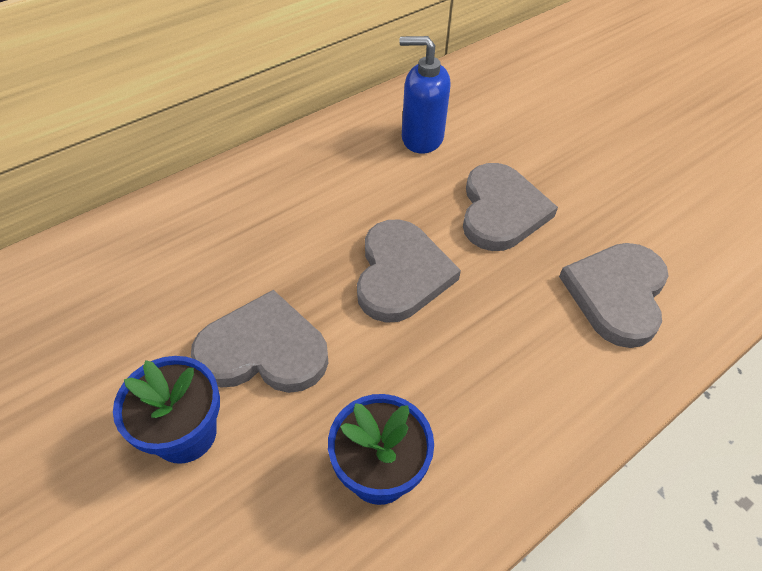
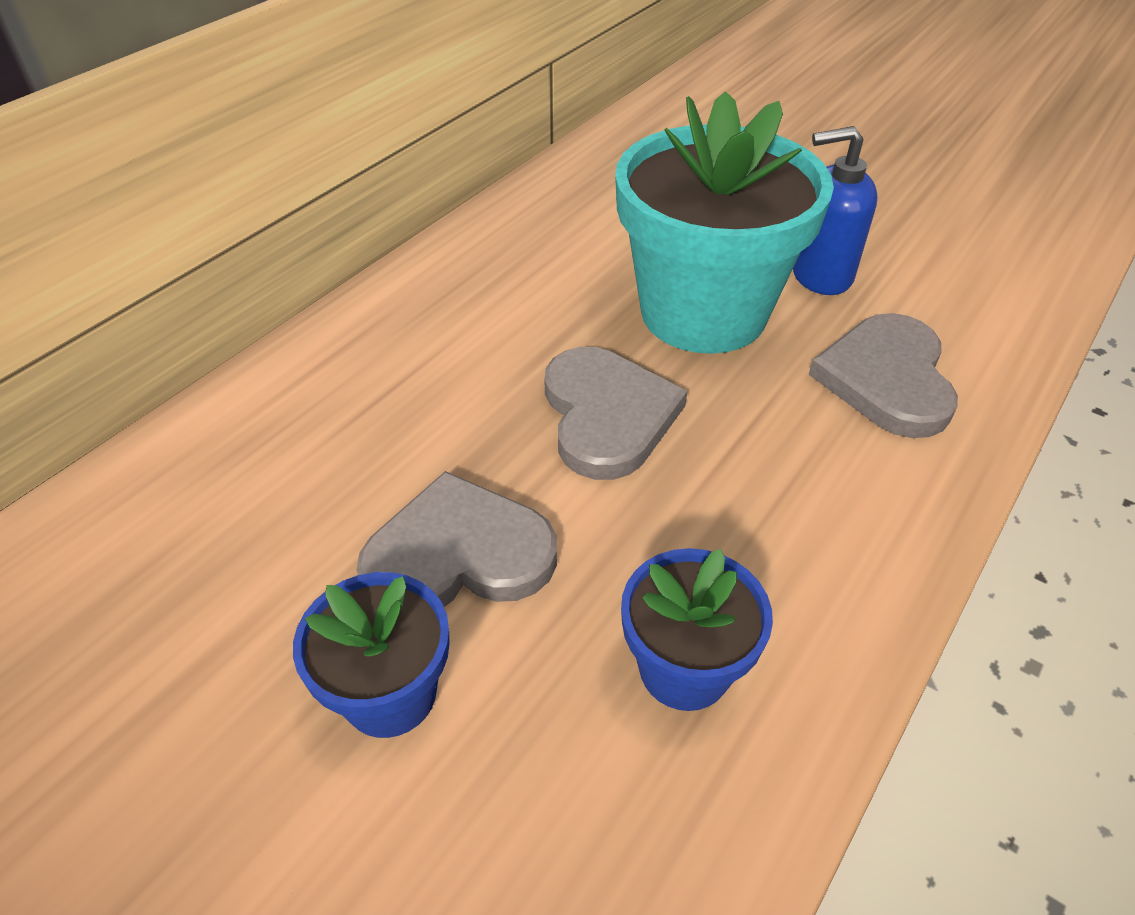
camera: 15 degrees left, 5 degrees down
blue soap dispenser [400,36,451,154] -> blue soap dispenser moved to [793,126,878,295]
grey heart [463,163,558,251] -> turquoise flower pot [615,91,834,354]

